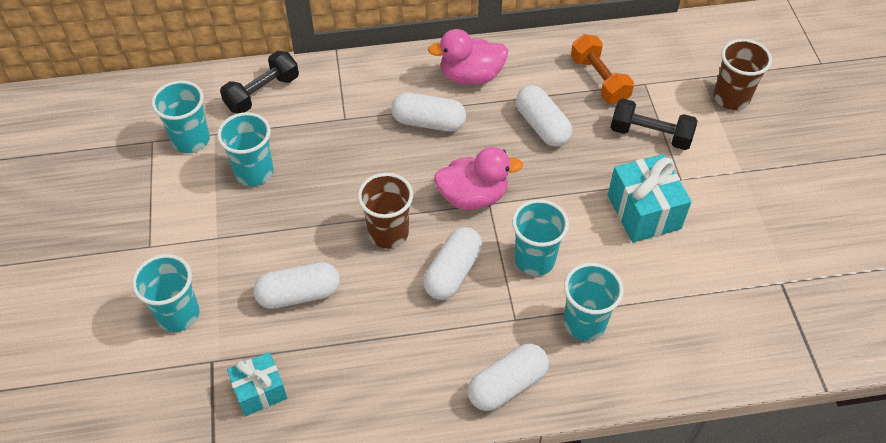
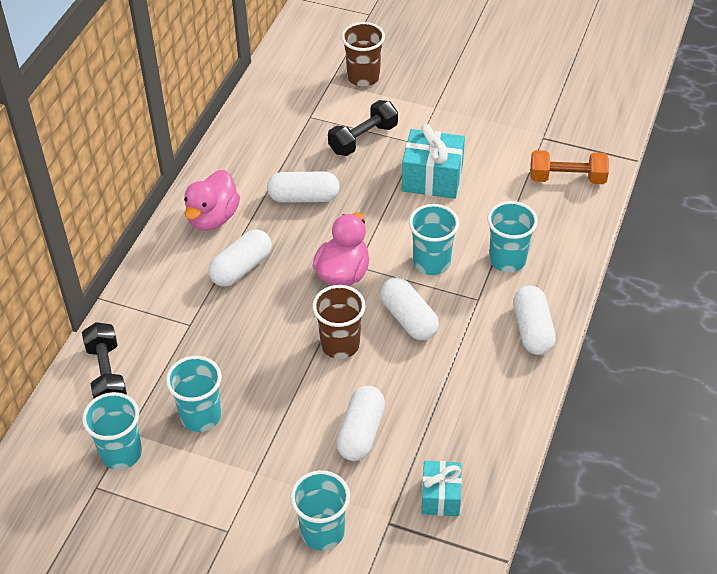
camera: 60 degrees left, 5 degrees down
orange dumbbell [571,34,634,104] -> orange dumbbell moved to [530,150,609,184]

